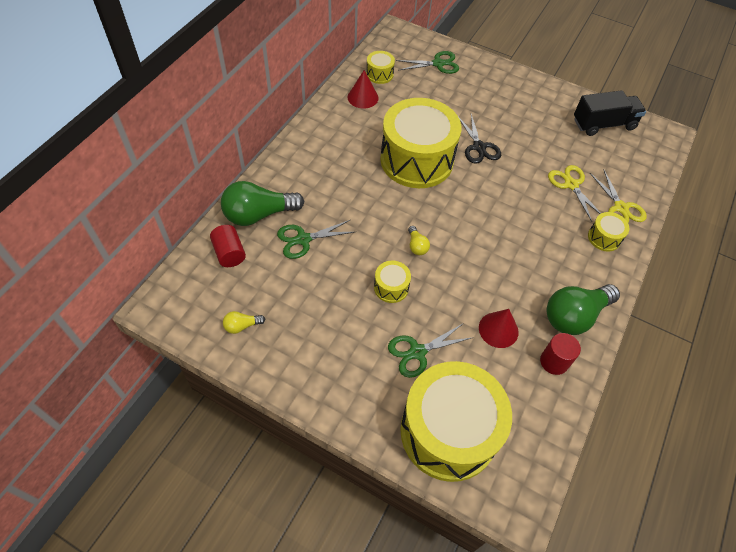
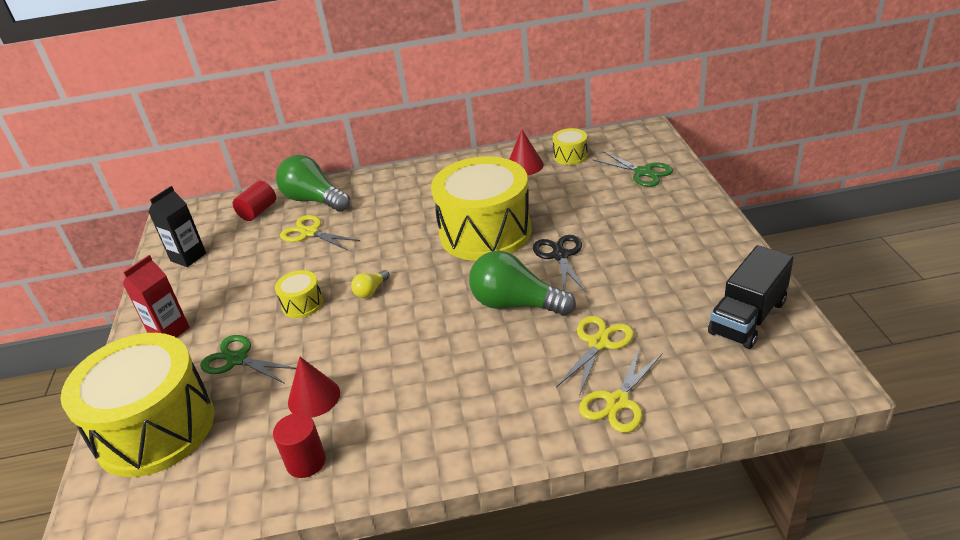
camera: 60 degrees right, 20 degrees down
yellow light bulb [223,311,265,334] -> black carton [148,186,206,267]
green scissors [277,220,354,259] -> yellow scissors [280,215,360,250]
black scissors [459,114,501,164] -> black scissors turned 135 degrees clockwise [533,235,586,292]
green light bulb [547,284,620,335] -> green light bulb moved to [469,251,576,316]
black truck [574,90,646,136] -> black truck turned 90 degrees clockwise [708,245,793,349]
yellow drum [588,212,630,252] -> none
none -> red carton [123,255,189,338]

